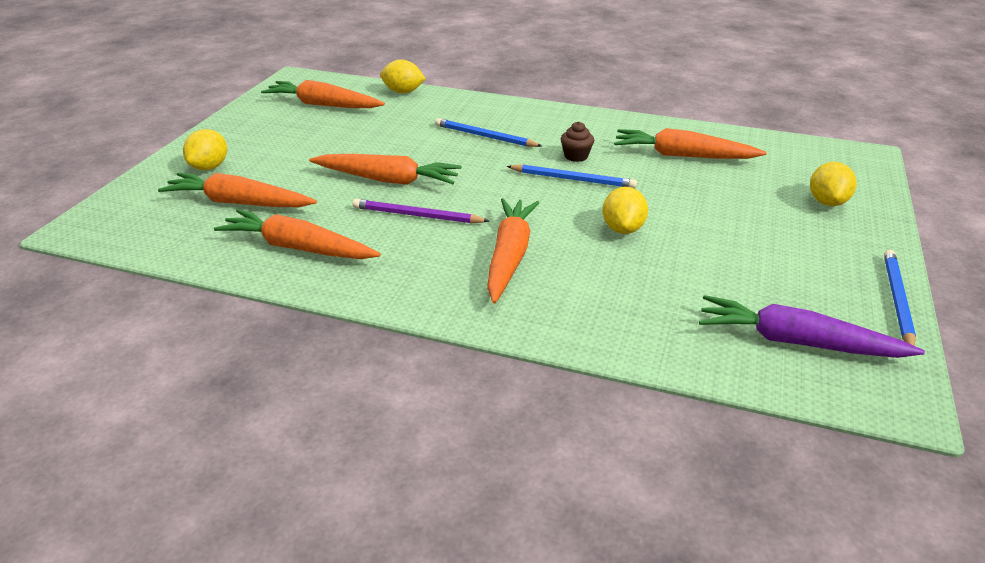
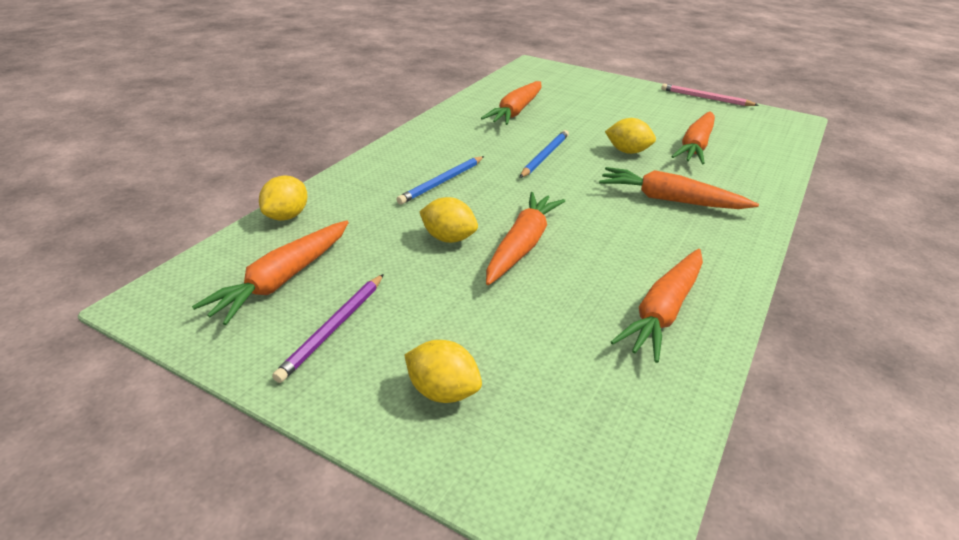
camera: 80 degrees left, 0 degrees up
orange carrot [158,173,317,207] -> orange carrot moved to [671,111,715,165]
purple pencil [352,199,489,223] -> purple pencil moved to [272,274,384,383]
brown cupcake [561,121,594,162] -> none
purple carrot [699,295,925,358] -> none
yellow lemon [810,162,857,206] -> yellow lemon moved to [419,197,478,243]
blue pencil [884,250,916,346] -> pink pencil [661,84,758,106]

